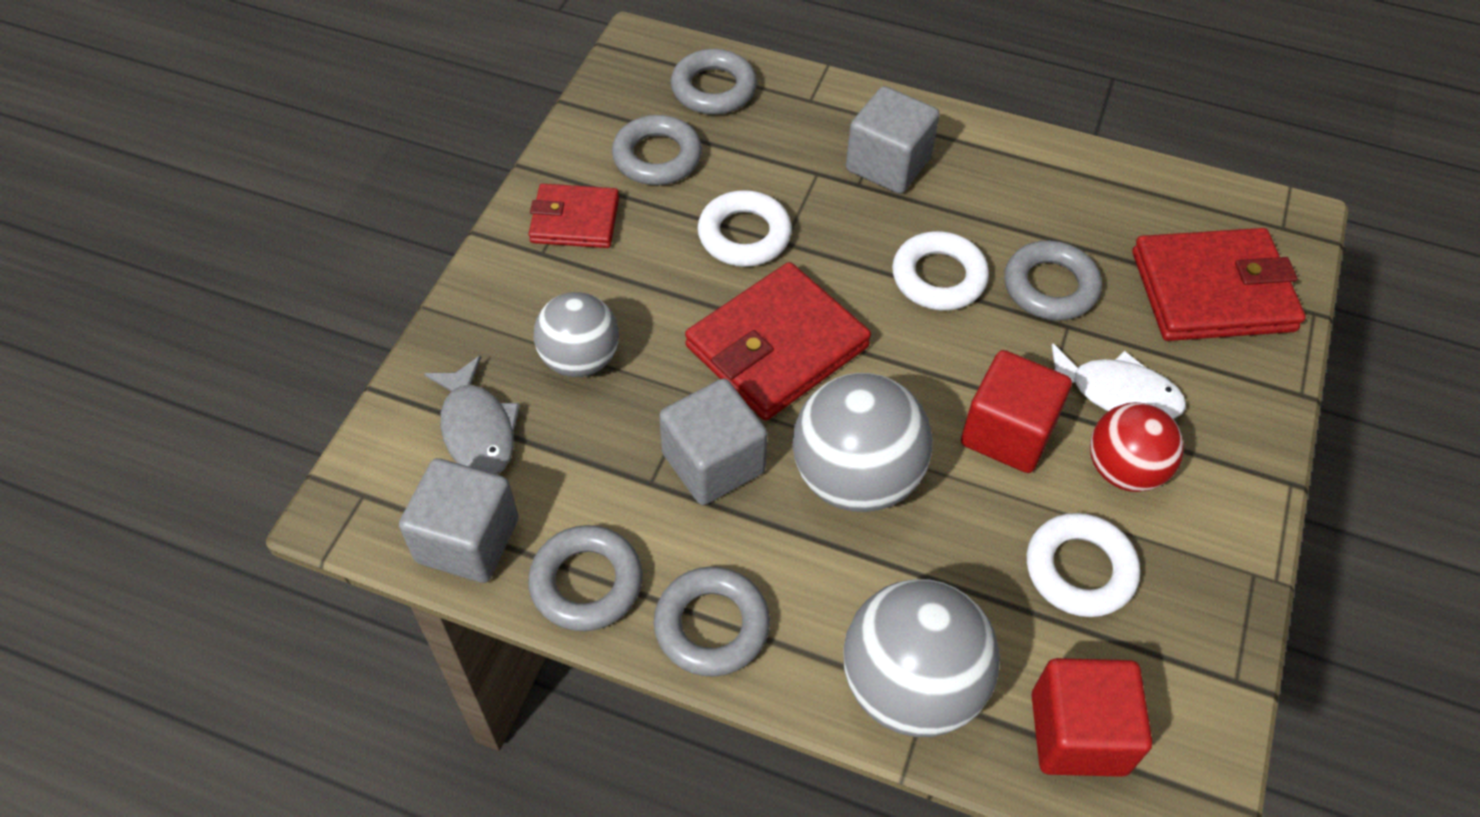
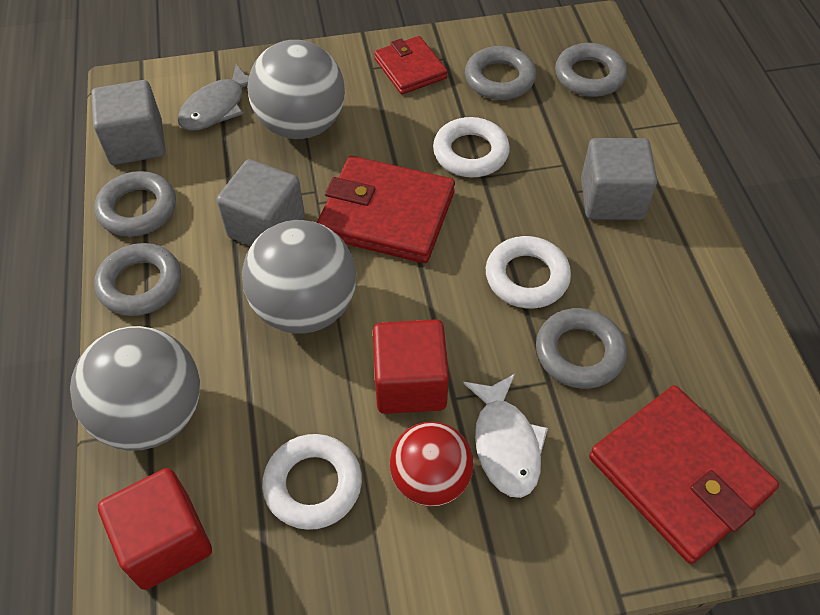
camera: 60 degrees right, 0 degrees up
grey ball [534,292,619,377] -> grey ball [248,40,345,139], size x1.52

